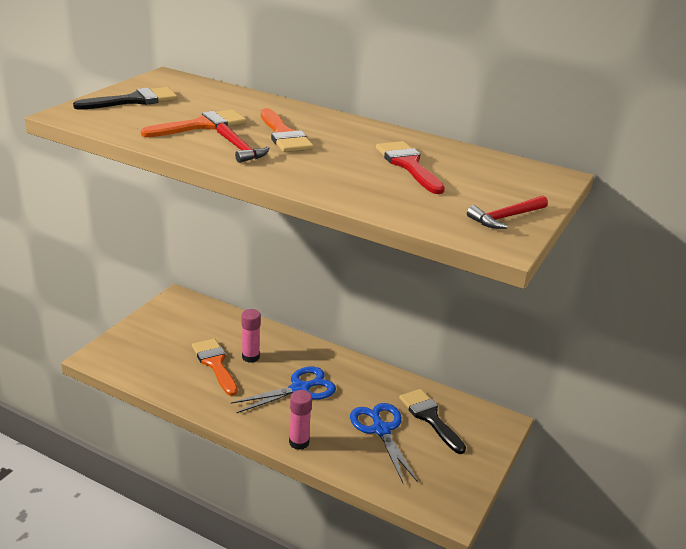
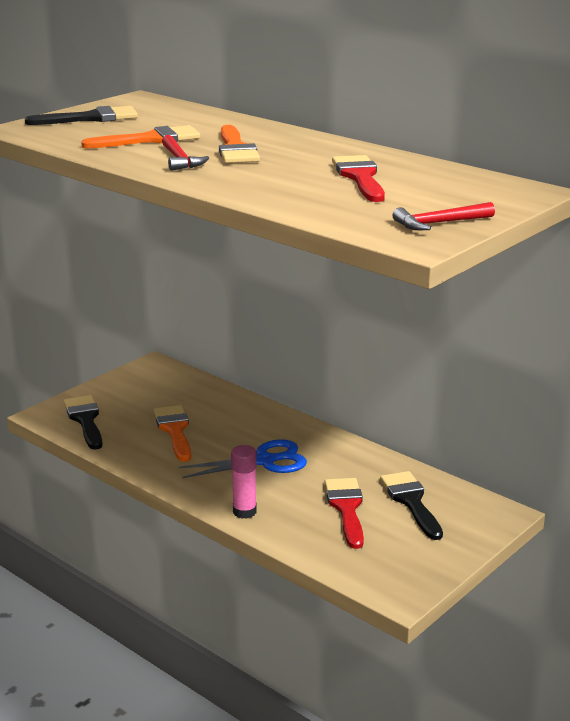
camera: 15 degrees right, 5 degrees down
pink glue stick [241,309,261,363] -> none
blue scissors [350,403,418,484] -> red brush [324,478,364,549]
none -> black brush [64,395,103,450]

